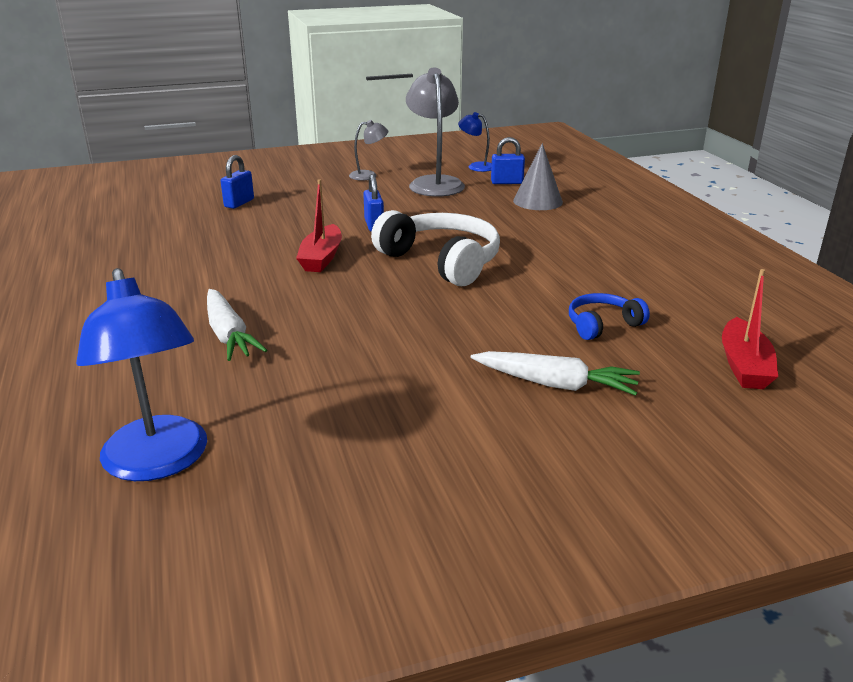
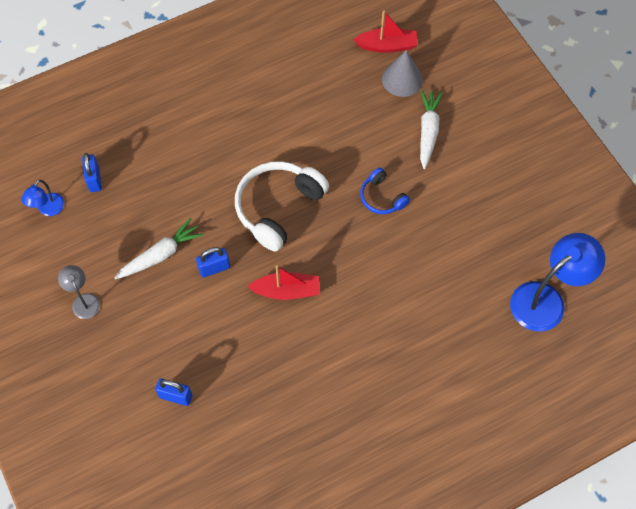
camera: 100 degrees left, 35 degrees up
white carrot [207,289,267,361] -> white carrot moved to [115,218,204,279]
grey lamp [406,68,465,197] -> none
grey cone [513,143,563,210] -> grey cone moved to [382,50,423,97]
blue headphones [569,293,650,340] -> blue headphones moved to [360,168,410,214]

